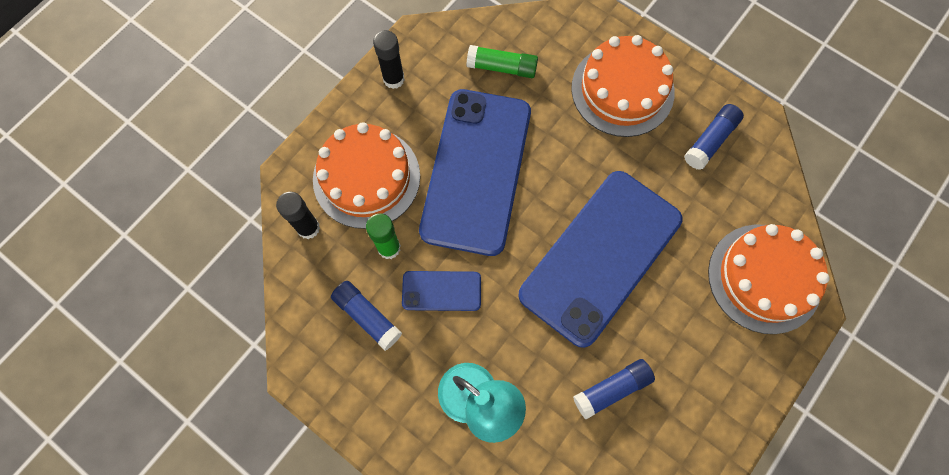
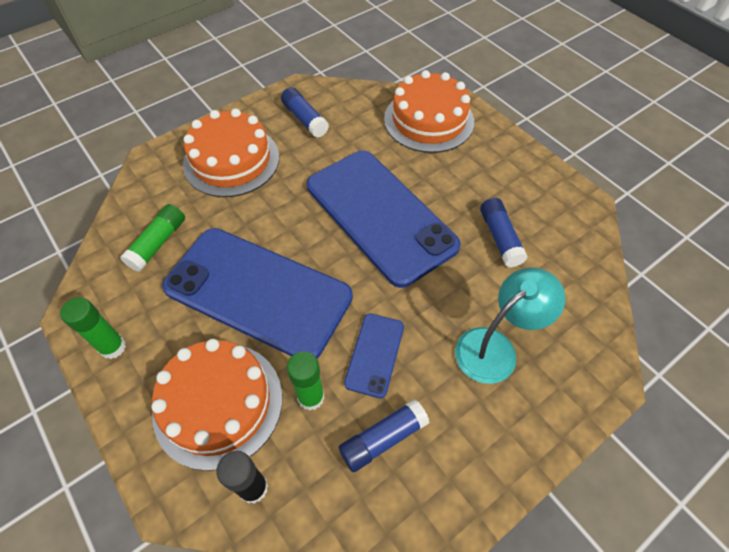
camera: 75 degrees left, 15 degrees down
black glue stick [373,30,405,89] -> green glue stick [60,297,126,359]

